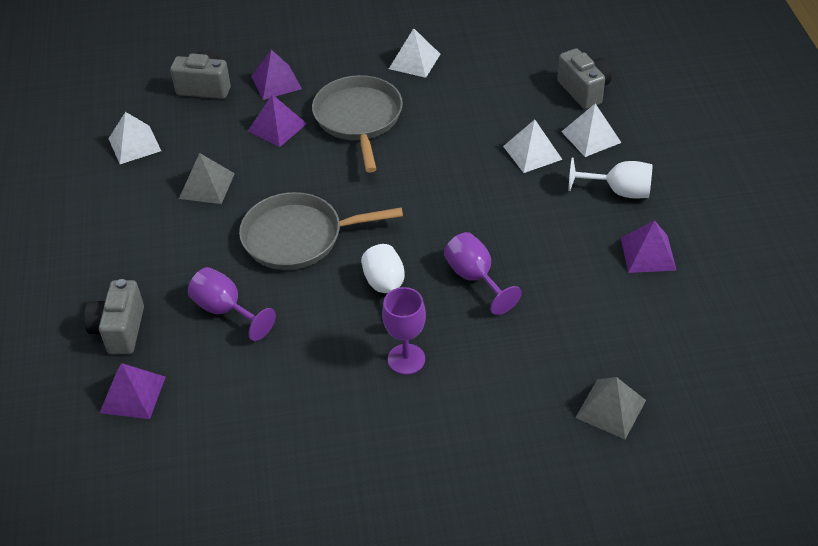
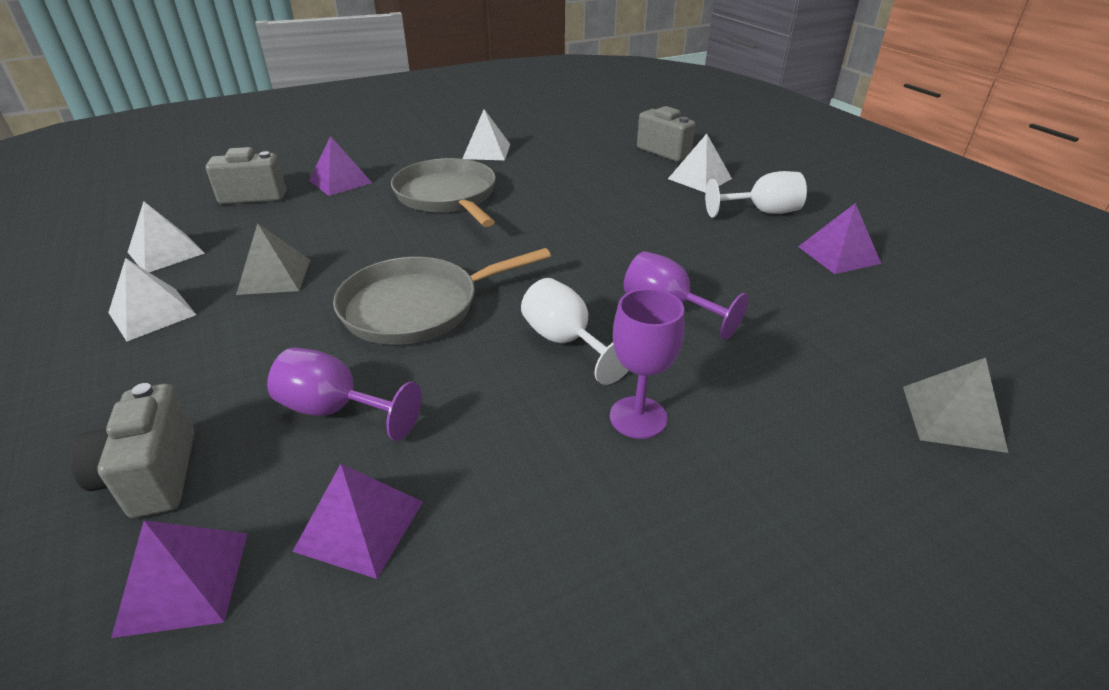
camera: 20 degrees left, 10 degrees down
purple pyramid [248,94,307,147] -> purple pyramid moved to [292,464,423,579]
white pyramid [503,120,563,173] -> white pyramid moved to [108,258,196,341]

